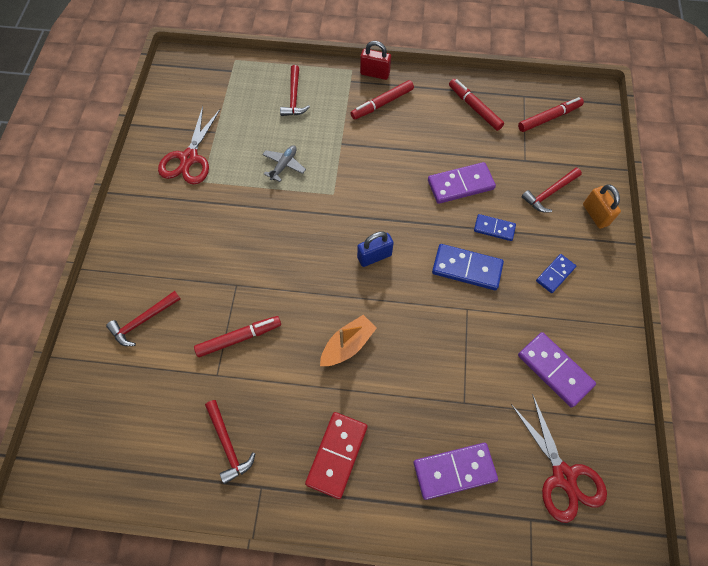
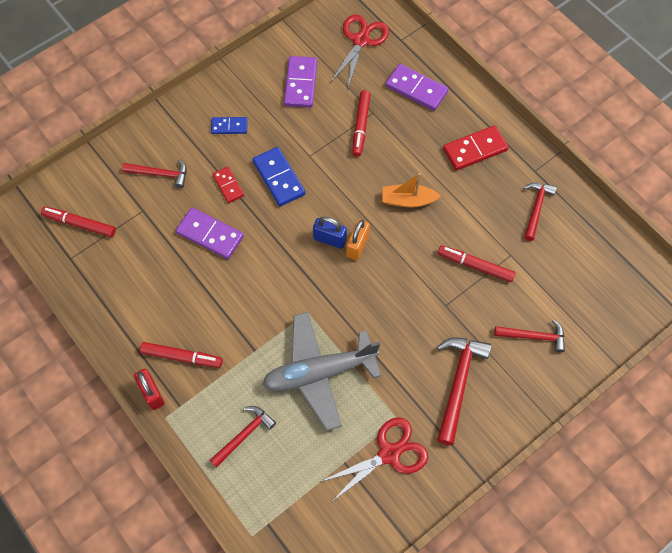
camera: 135 degrees left, 0 degrees up
grey plane [262,145,306,182] -> grey plane [262,312,381,431], size x2.35
red marker [449,79,504,131] -> red marker moved to [352,90,371,157]
blue domino [474,214,516,241] -> red domino [212,167,244,203]
orange padlock [583,184,621,229] -> orange padlock moved to [346,219,370,260]
none -> red hammer [437,337,492,445]

